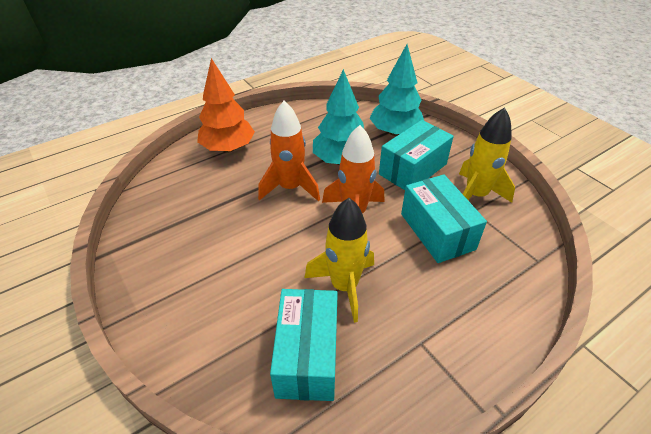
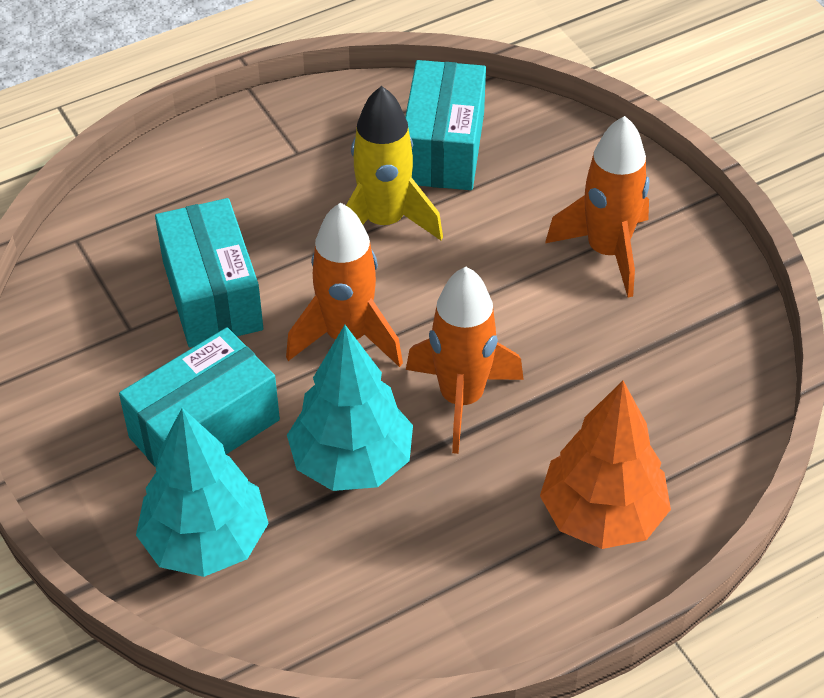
camera: 175 degrees left, 5 degrees up
yellow rocket [459,107,515,203] -> none
none -> orange rocket [545,116,649,298]

